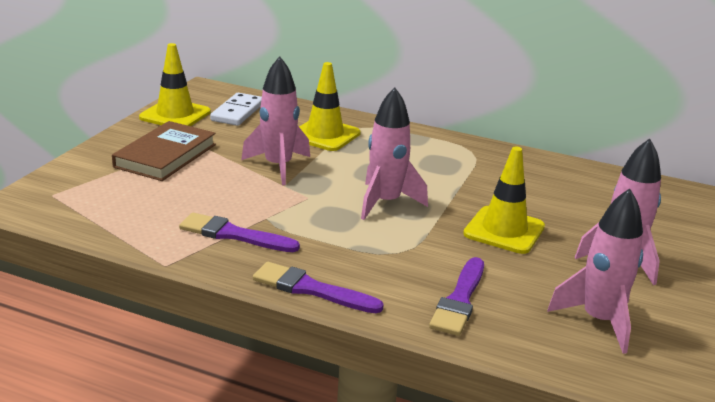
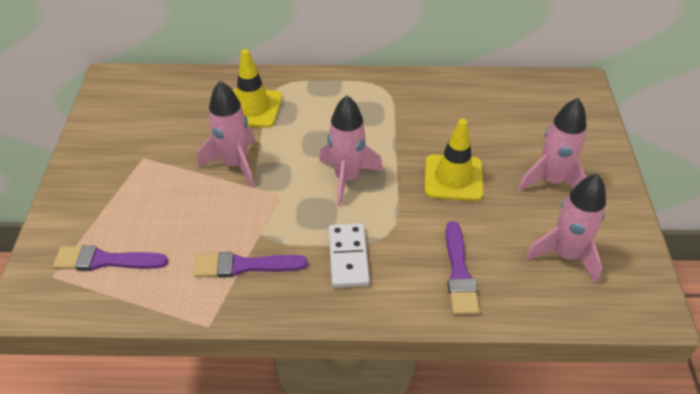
camera: 20 degrees left, 20 degrees up
brown book [112,121,216,181] -> none
yellow traffic cone [139,43,211,126] -> none
white domino [210,93,262,126] -> white domino moved to [329,223,370,288]
purple brush [253,262,384,313] -> purple brush moved to [53,245,168,271]

